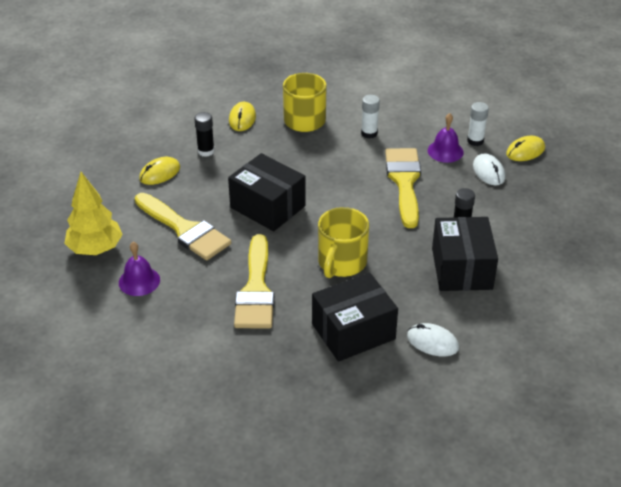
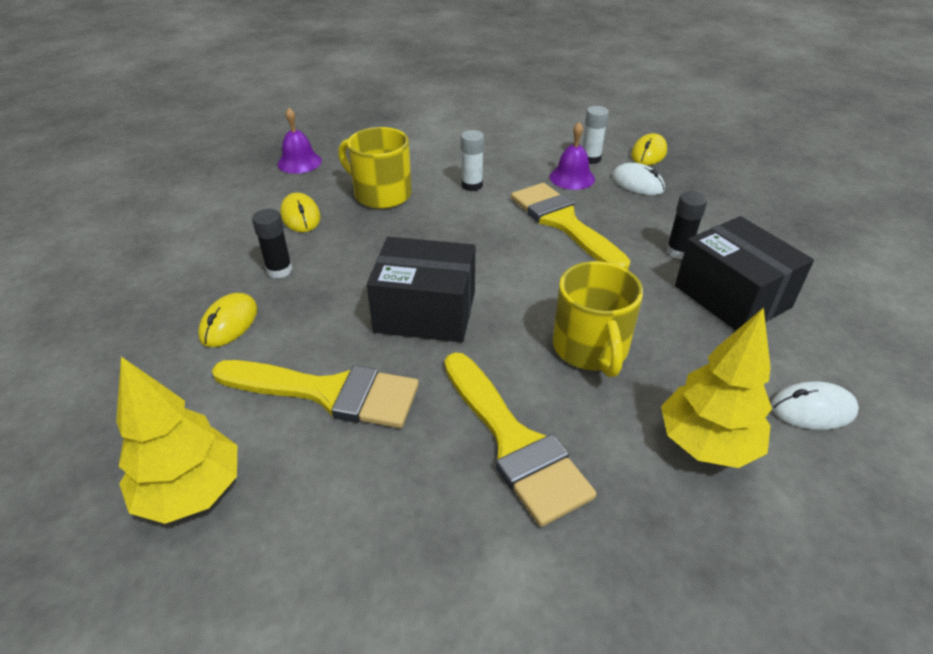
camera: 30 degrees left, 0 degrees up
purple bell [119,242,160,296] -> purple bell moved to [277,108,322,174]
black box [312,272,398,362] -> yellow tree [661,308,772,468]

